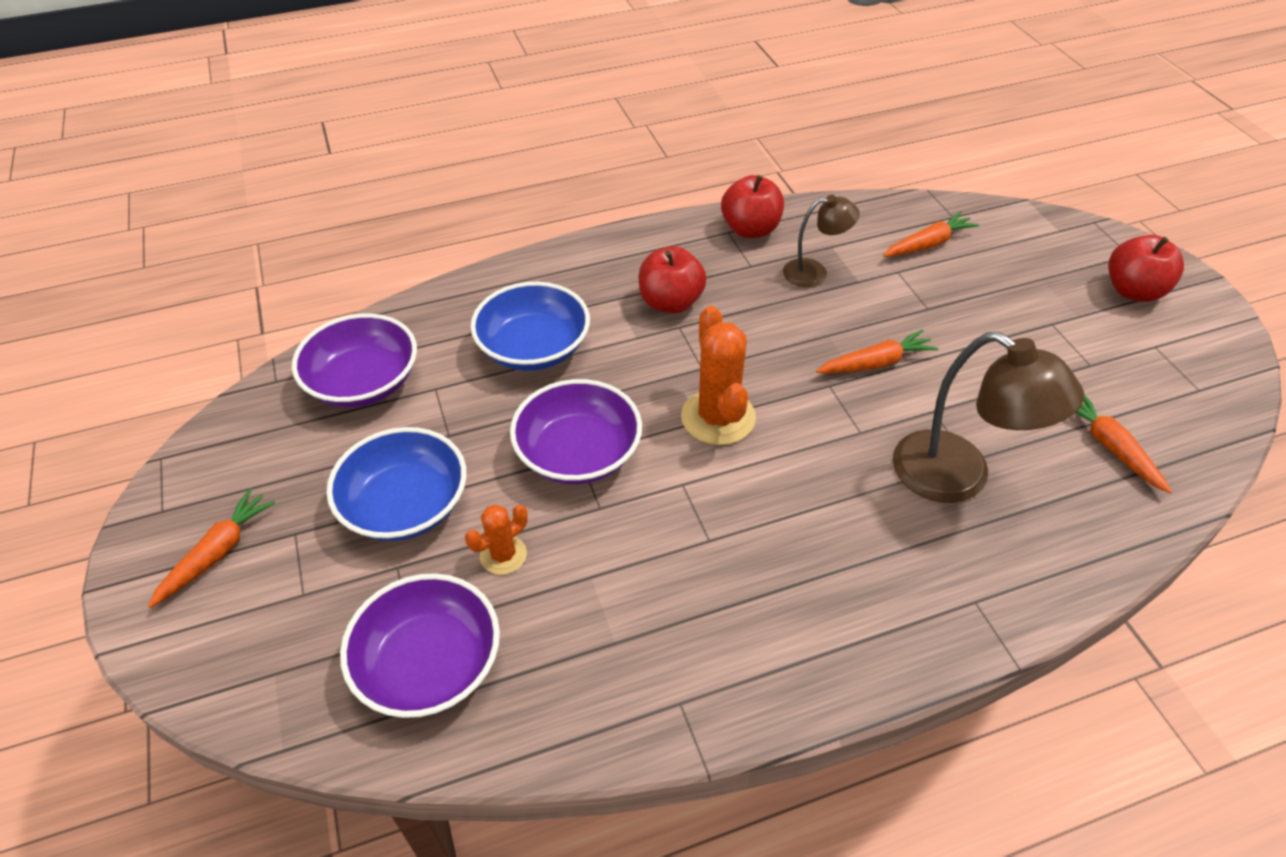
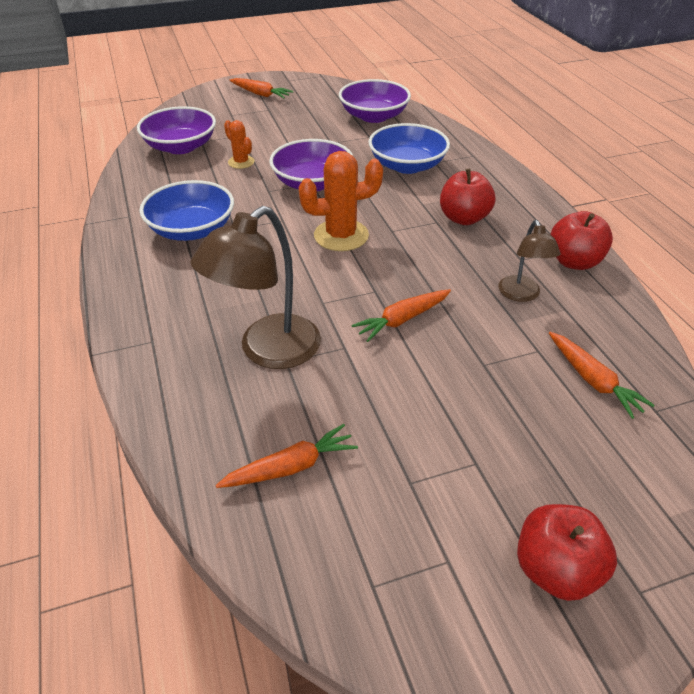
camera: 90 degrees right, 5 degrees down
blue bowl [326,427,467,541] -> blue bowl moved to [139,180,234,241]
orange carrot [816,329,938,373] -> orange carrot turned 75 degrees clockwise [351,289,451,342]

